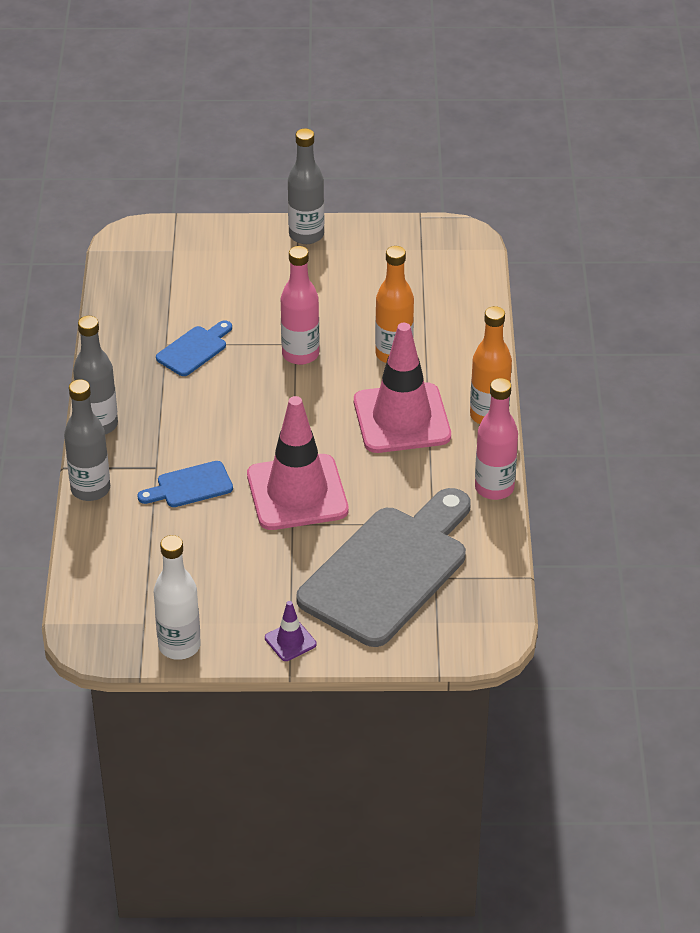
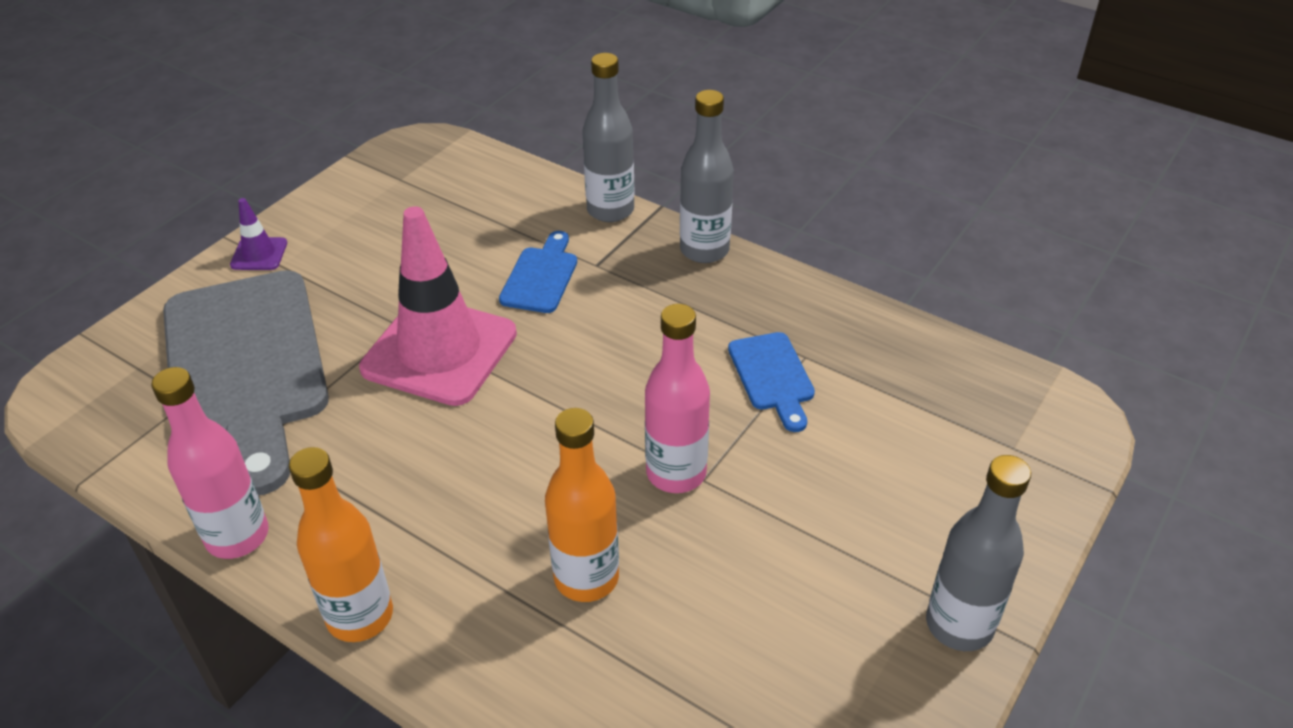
camera: 125 degrees right, 0 degrees up
white bottle [154,535,201,660] -> none
pink traffic cone [354,323,451,453] -> none

